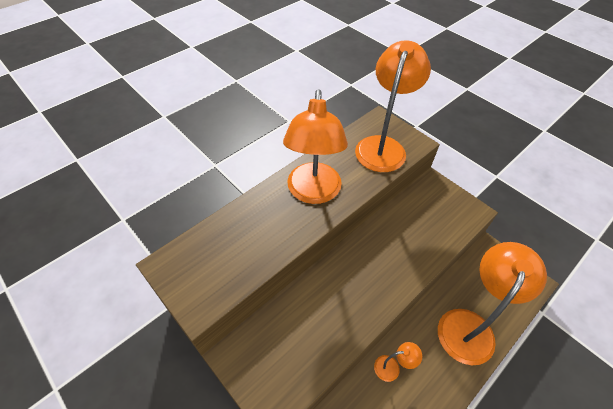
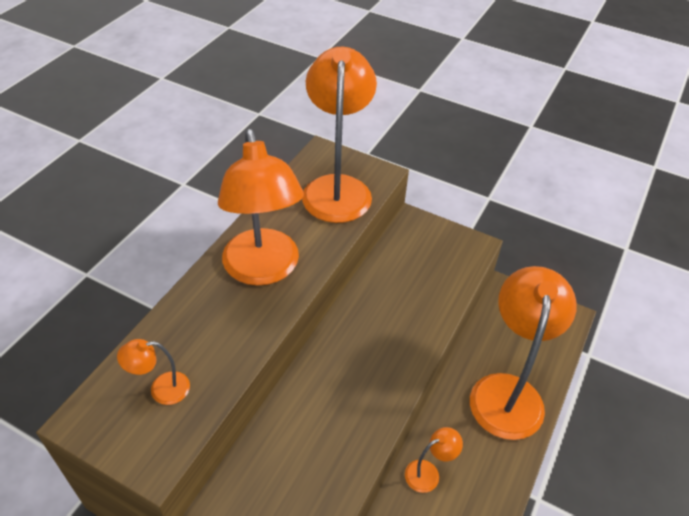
camera: 20 degrees left, 5 degrees down
none -> orange lamp [117,339,190,405]

